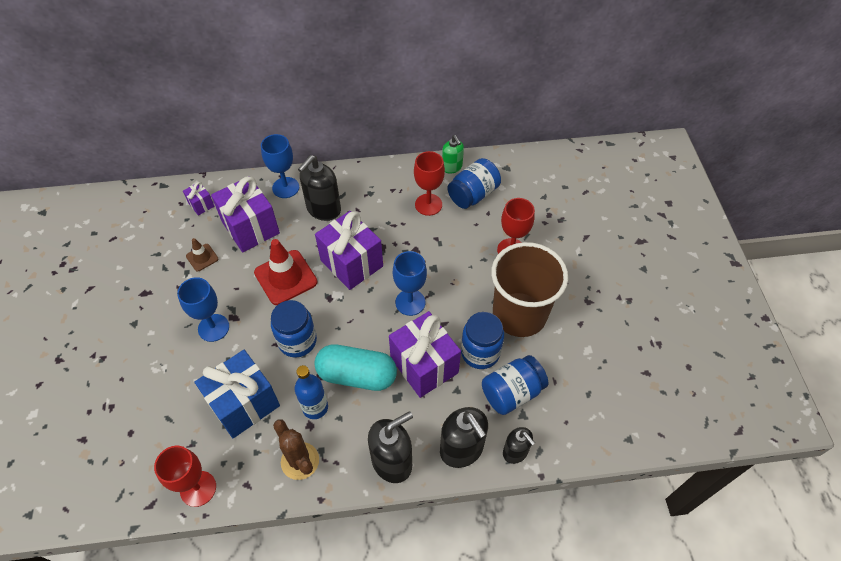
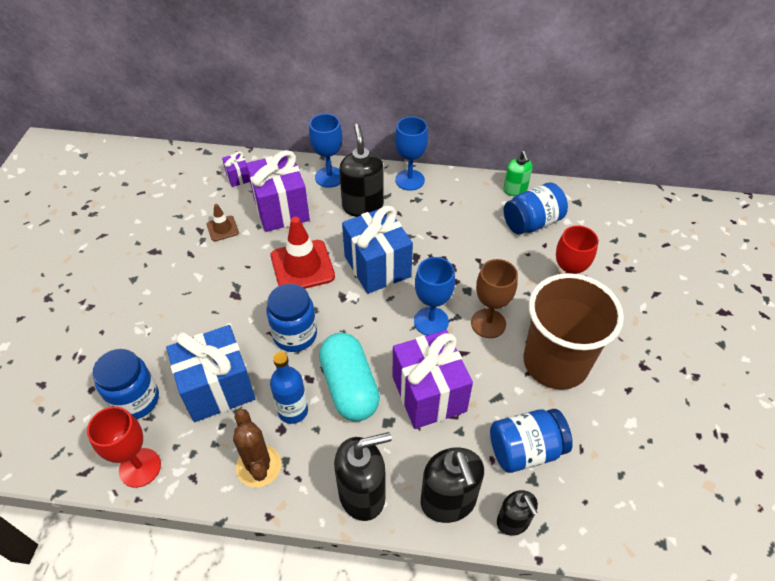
camera: 15 degrees right, 5 degrees down
blue goblet [177,277,229,342] -> blue goblet moved to [395,116,428,191]
black soap dispenser [298,155,341,221] -> black soap dispenser turned 120 degrees clockwise [339,124,384,217]
turquoise capsule [314,344,397,391] -> turquoise capsule turned 45 degrees clockwise [319,333,380,422]
purple gift [315,211,383,290] -> blue gift [342,206,413,294]
red goblet [414,151,445,216] -> none
blue jar [461,312,504,369] -> blue jar moved to [92,349,159,419]
none -> brown goblet [471,259,518,338]

